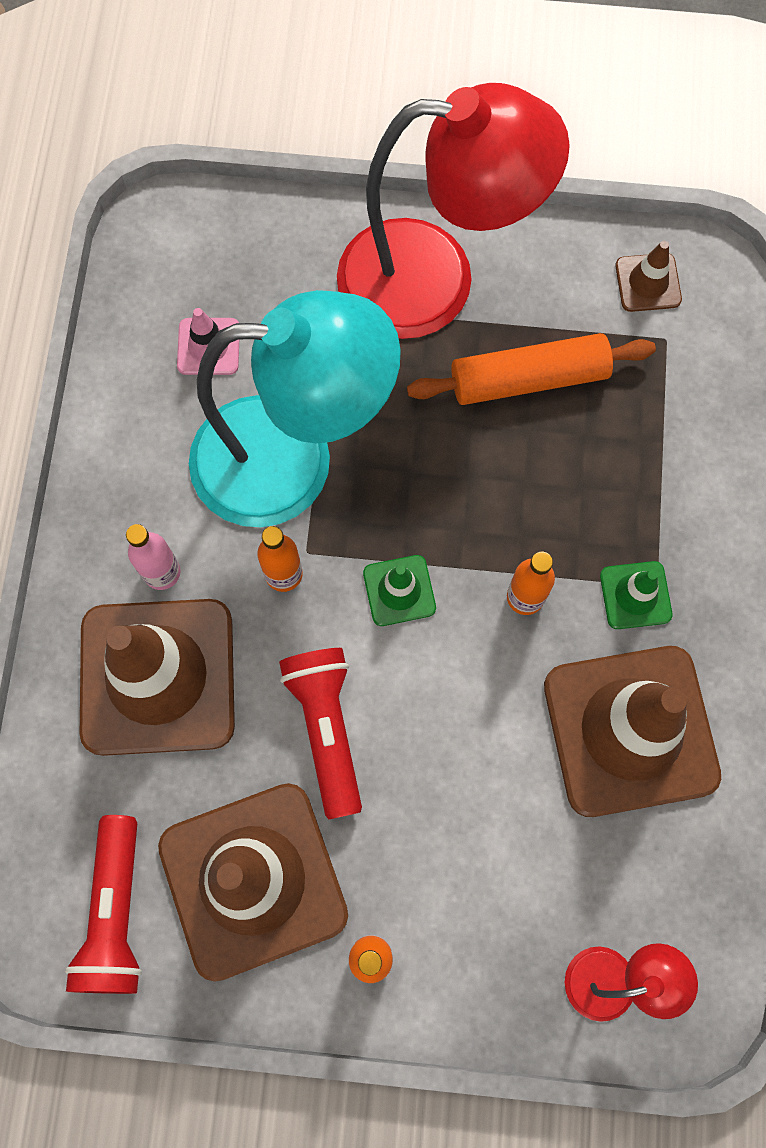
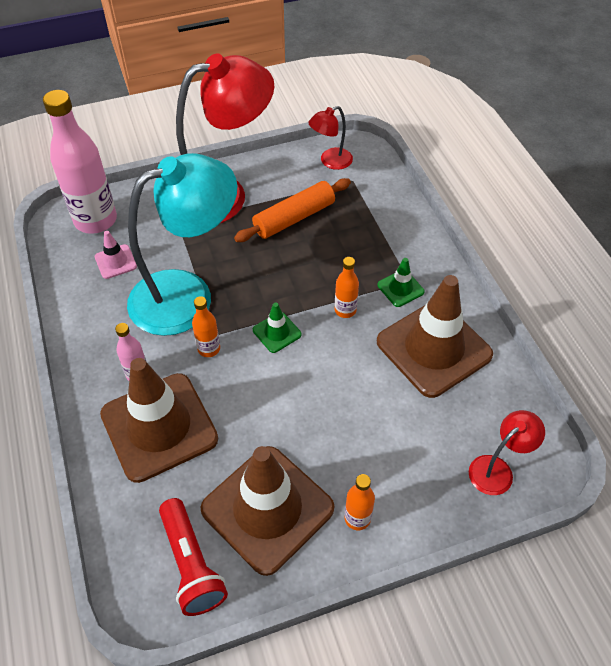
camera: 25 degrees left, 20 degrees down
red flashlight [279,648,362,819] -> none
brown traffic cone [615,241,682,312] -> red lamp [308,106,353,170]
none -> pink bottle [43,90,117,234]

